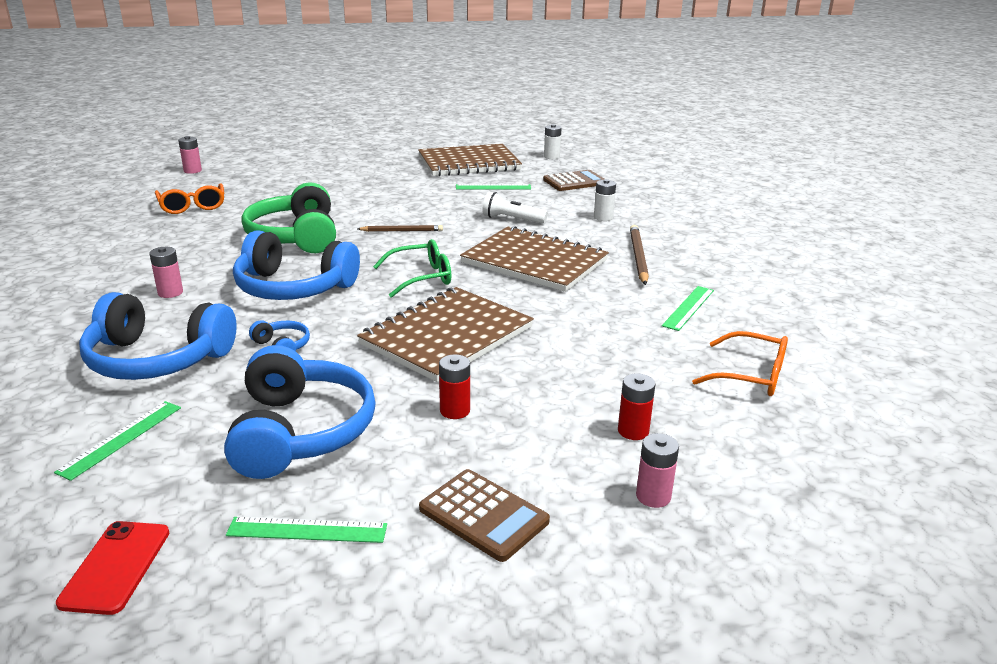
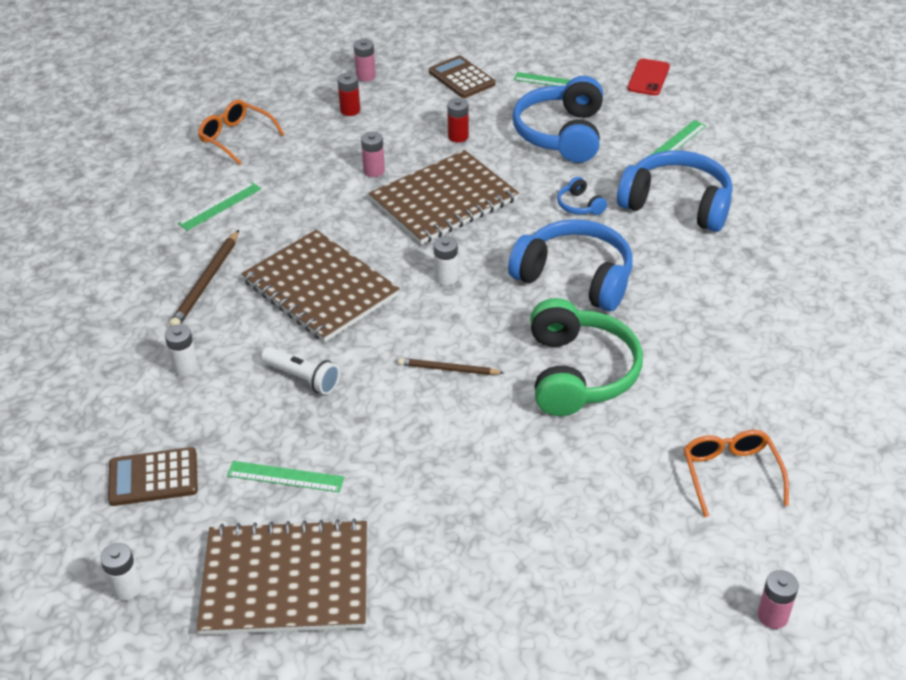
camera: 165 degrees left, 15 degrees up
pink battery [149,247,183,298] -> pink battery moved to [361,132,385,177]
green glasses [373,239,451,298] -> white battery [434,236,458,285]

